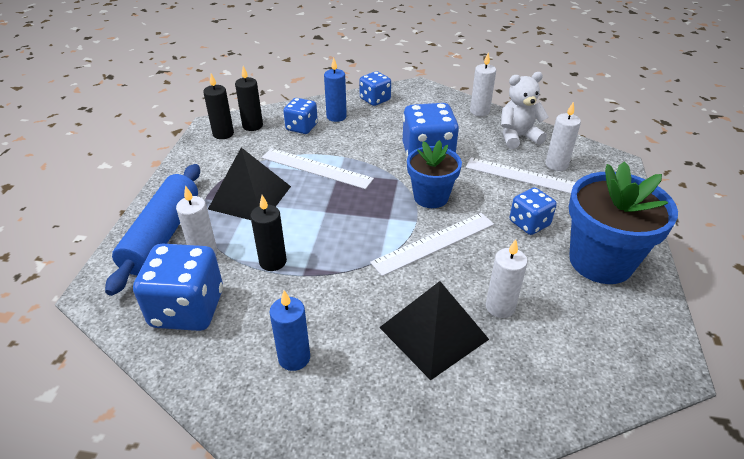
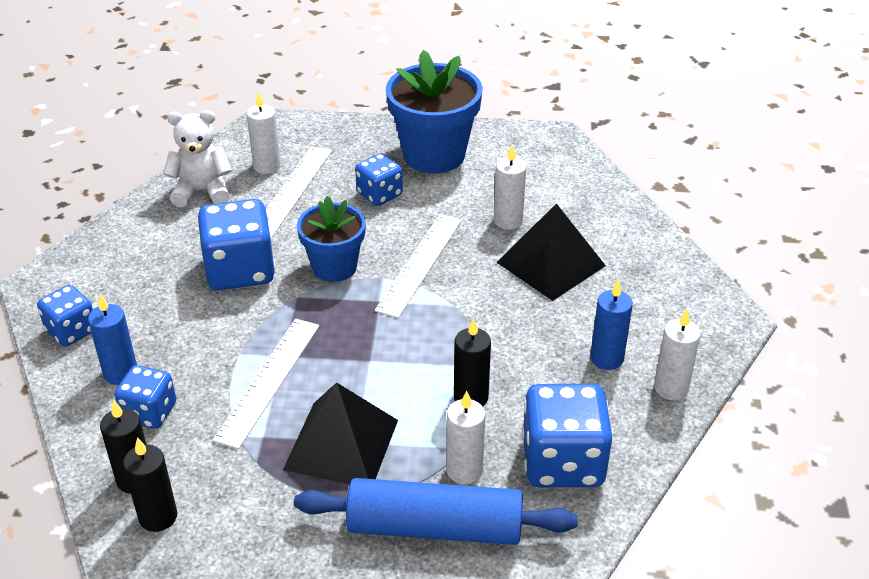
camera: 95 degrees left, 0 degrees up
white ruler [370,213,494,276] -> white ruler turned 60 degrees clockwise [375,214,462,318]
white candle [470,53,496,116] -> white candle moved to [654,309,701,400]
white teddy bear [501,72,548,149] -> white teddy bear turned 105 degrees clockwise [163,110,232,207]

